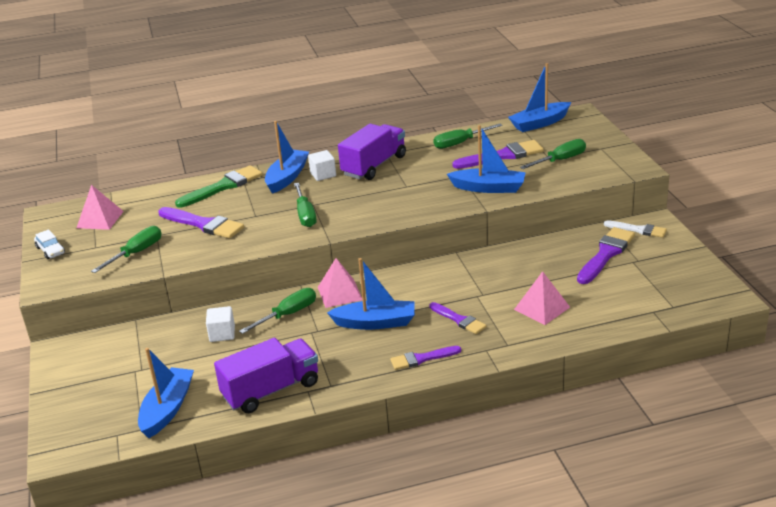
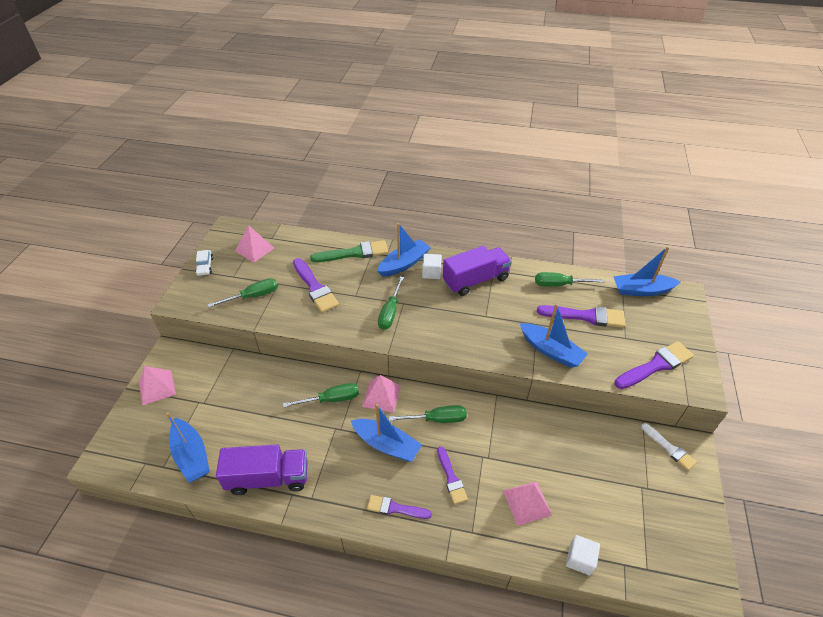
camera: 25 degrees right, 15 degrees up
blue boat [138,348,194,438] -> blue boat turned 105 degrees clockwise [166,412,210,483]
white cube [206,306,235,342] -> white cube moved to [566,535,600,575]
green screwdriver [520,139,586,169] -> green screwdriver moved to [389,405,467,423]
purple brush [577,227,635,284] -> purple brush moved to [615,341,694,389]
none -> pink pyramid [139,366,176,406]

